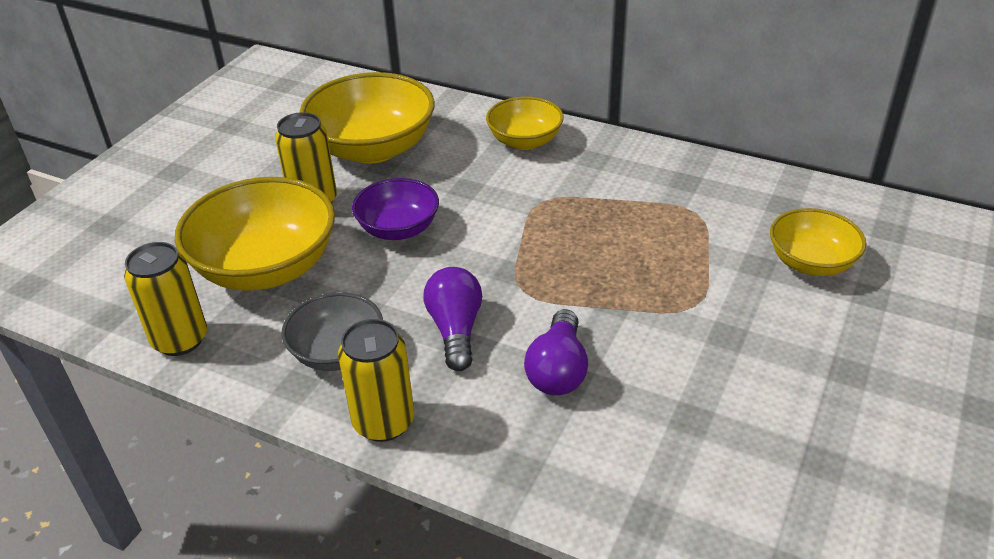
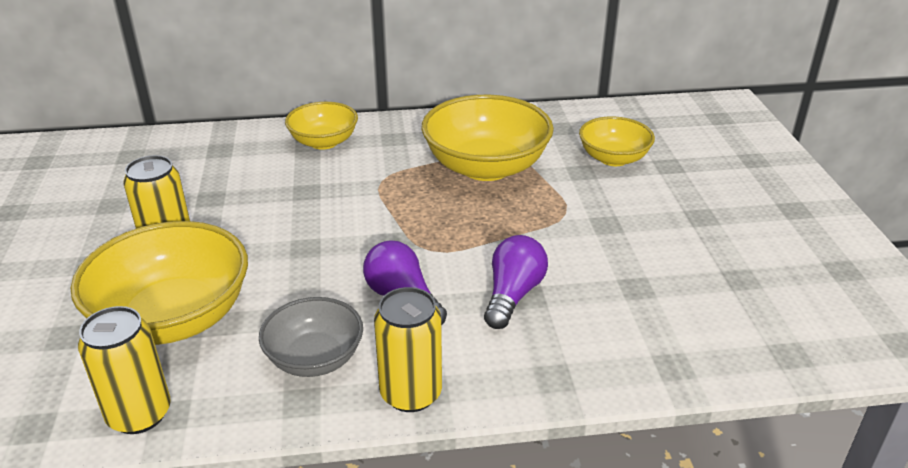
camera: 35 degrees left, 5 degrees down
yellow bowl [299,72,435,164] -> yellow bowl moved to [422,95,554,181]
purple bowl [352,178,439,240] -> none
purple light bulb [524,309,588,395] -> purple light bulb turned 135 degrees counterclockwise [484,235,548,329]

